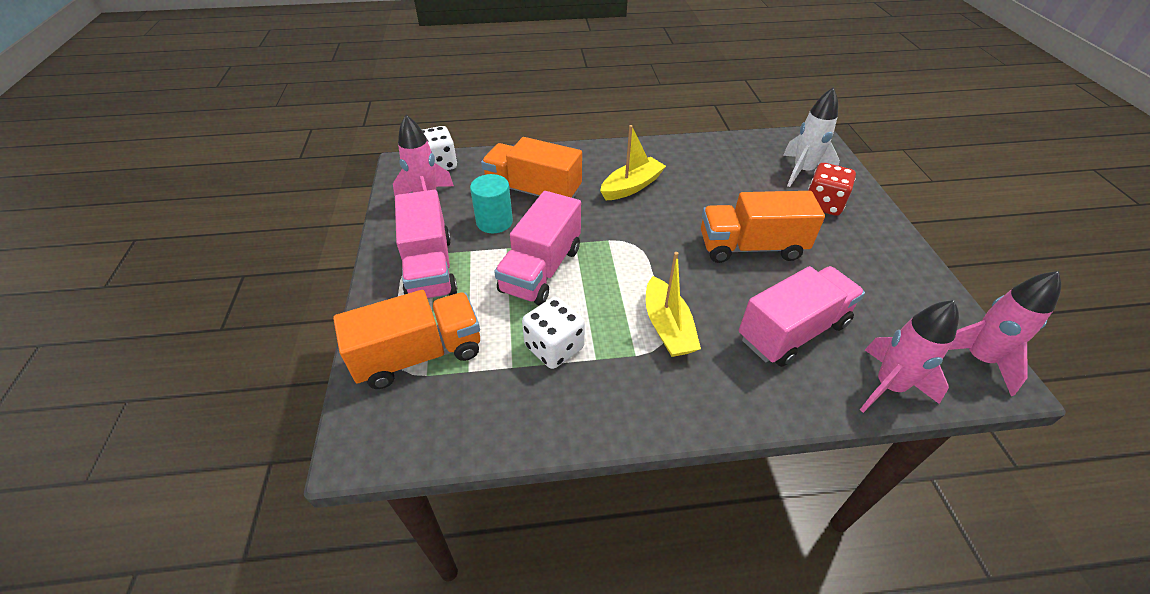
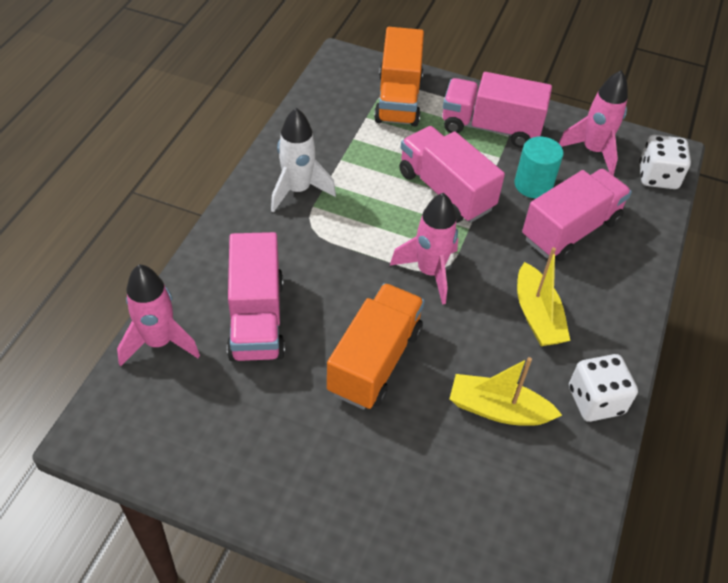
camera: 115 degrees right, 5 degrees up
orange truck [481,137,582,198] -> pink truck [522,169,632,261]
white dice [522,297,585,369] -> white dice moved to [569,354,638,422]
yellow boat [646,252,701,357] -> yellow boat moved to [450,357,562,426]
white rocket [783,87,840,187] -> white rocket moved to [271,108,336,213]
red dice [808,163,856,216] -> none
pink rocket [949,271,1061,396] -> pink rocket moved to [390,193,458,305]

